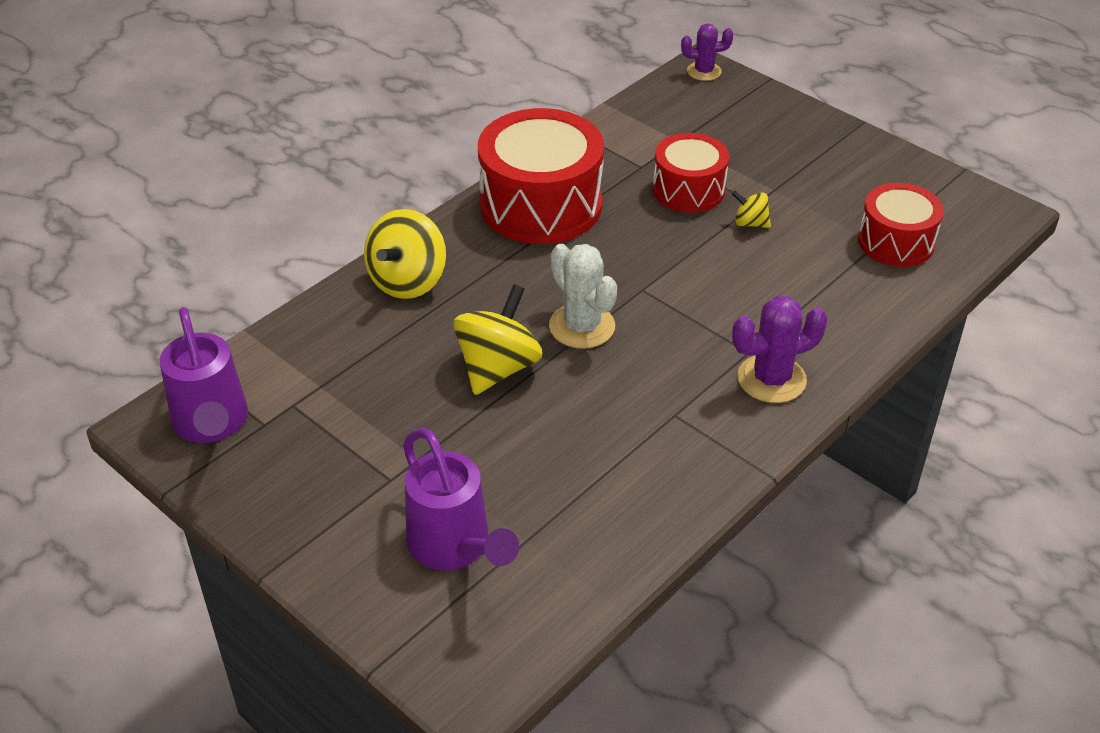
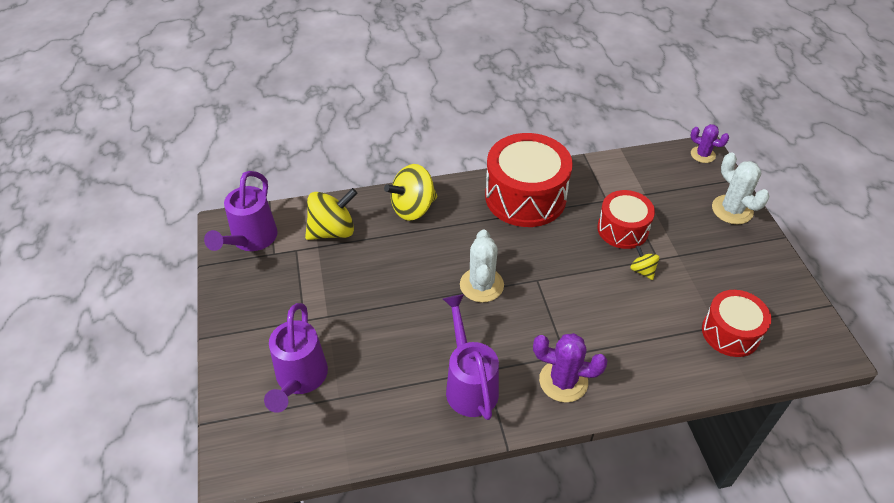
camera: 35 degrees right, 5 degrees up
yellow spinning top [453,284,542,395] -> yellow spinning top moved to [305,188,358,240]
none -> purple watering can [443,294,499,420]
none -> white cactus [712,152,769,224]

